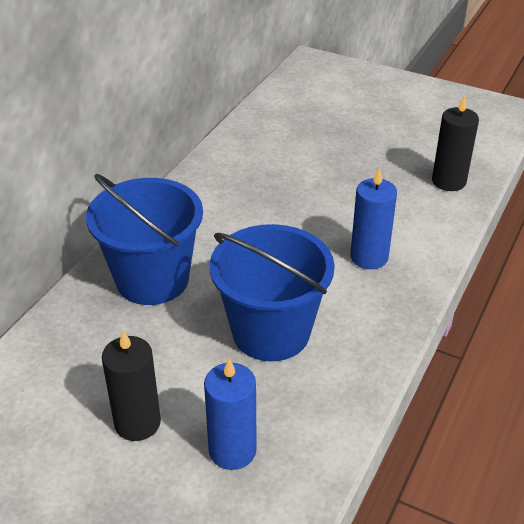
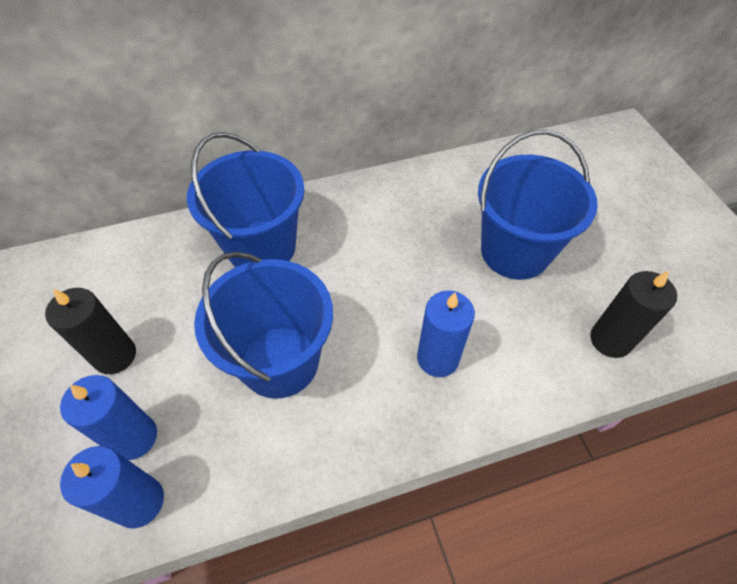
camera: 45 degrees right, 15 degrees up
none -> blue candle [60,446,164,529]
none -> blue bucket [478,130,598,280]

